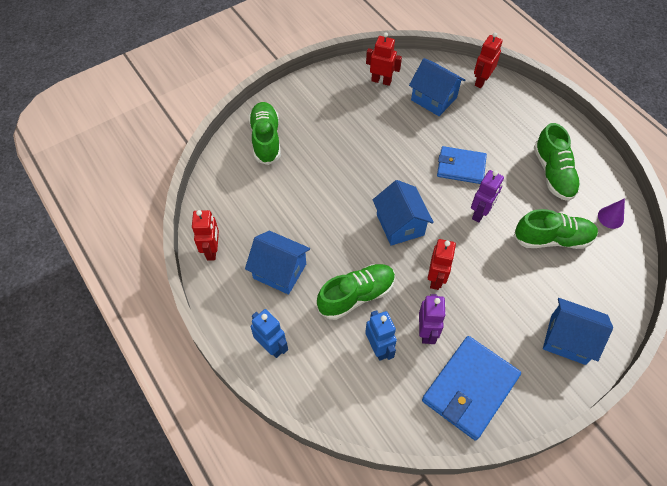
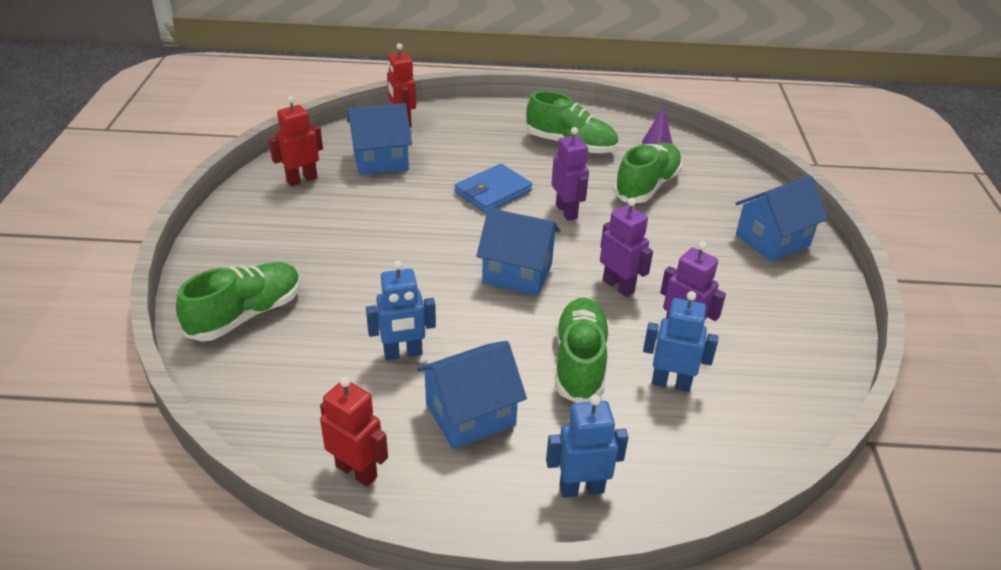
camera: 55 degrees left, 20 degrees down
green shoe [249,102,281,165] -> green shoe turned 105 degrees clockwise [176,262,301,341]
blue wallet [422,336,521,441] -> none
red robot [428,239,456,290] -> purple robot [600,198,653,297]
none -> blue robot [366,260,436,360]

